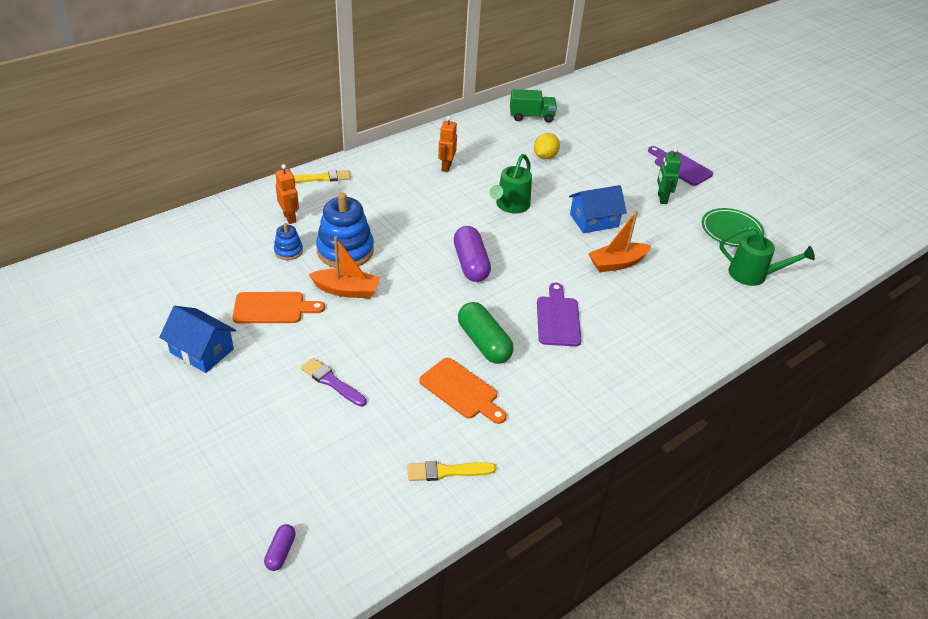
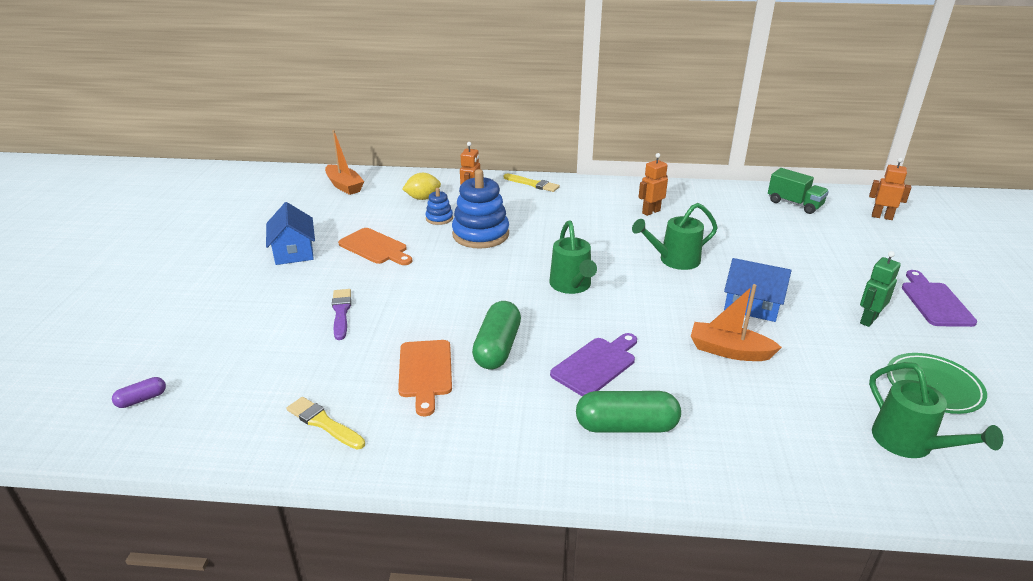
camera: 45 degrees right, 10 degrees down
orange boat [309,236,380,298] -> orange boat moved to [325,130,365,195]
purple capsule [454,226,491,282] -> green watering can [549,220,597,294]
yellow lemon [534,133,560,159] -> yellow lemon moved to [402,173,441,200]
none -> green capsule [576,391,681,433]
none -> orange robot [869,158,911,220]

